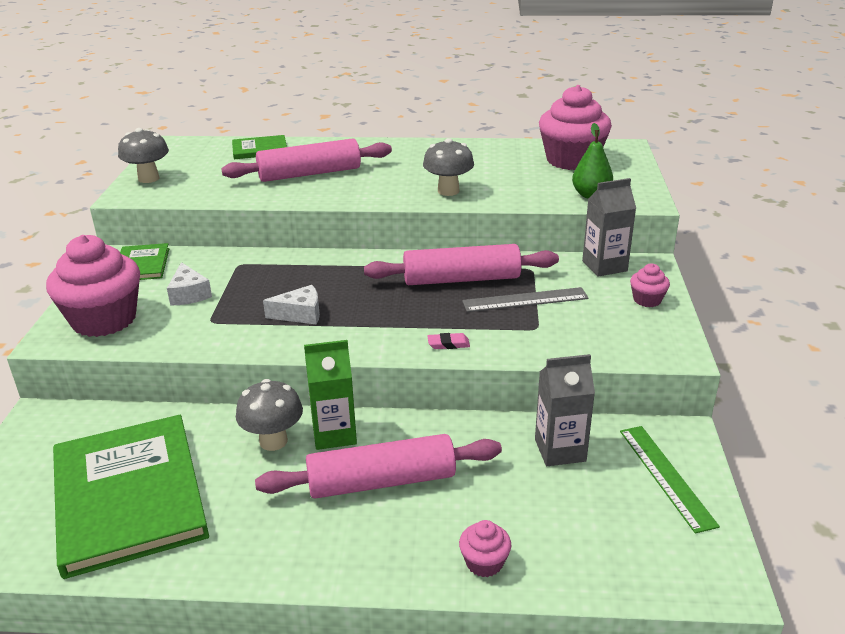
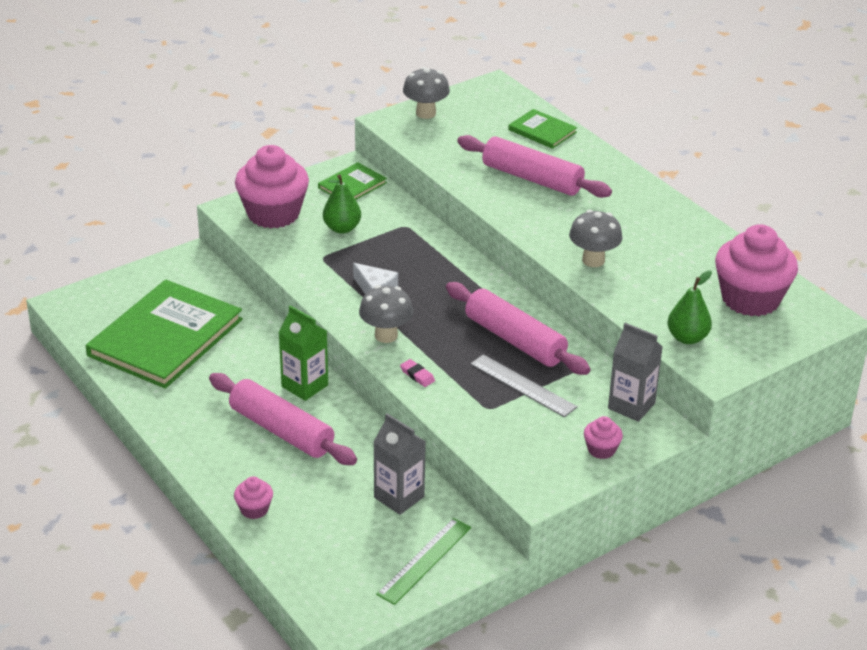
camera: 50 degrees right, 5 degrees up
white cheese [167,262,212,306] -> green pear [323,174,361,234]
grey mushroom [236,379,303,451] -> grey mushroom moved to [359,285,413,343]

